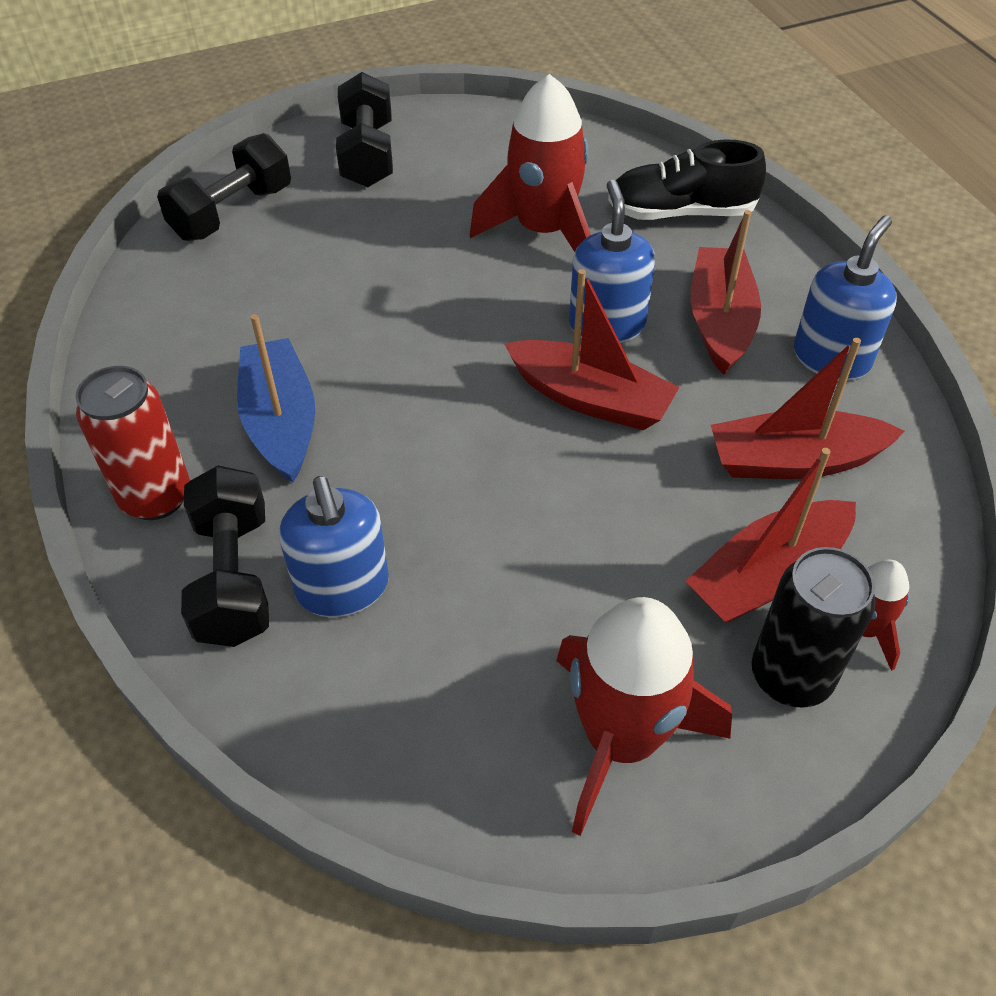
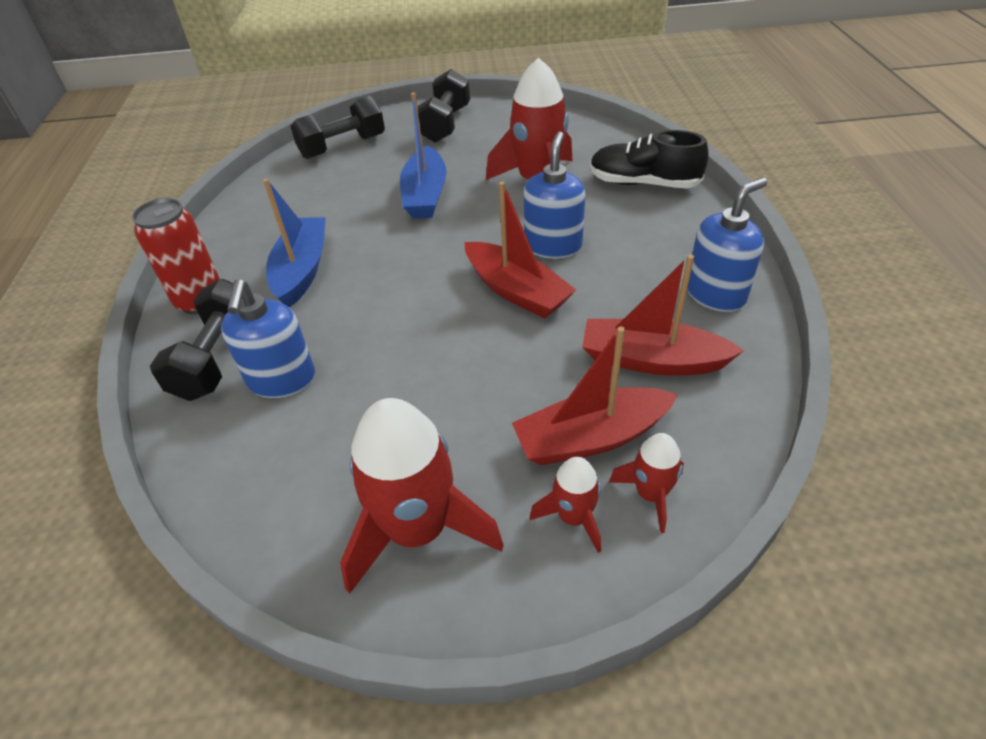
camera: 20 degrees right, 5 degrees down
red boat [691,210,761,375] -> none
black can [752,547,876,708] -> red rocket [530,457,601,553]
none -> blue boat [400,92,447,218]

